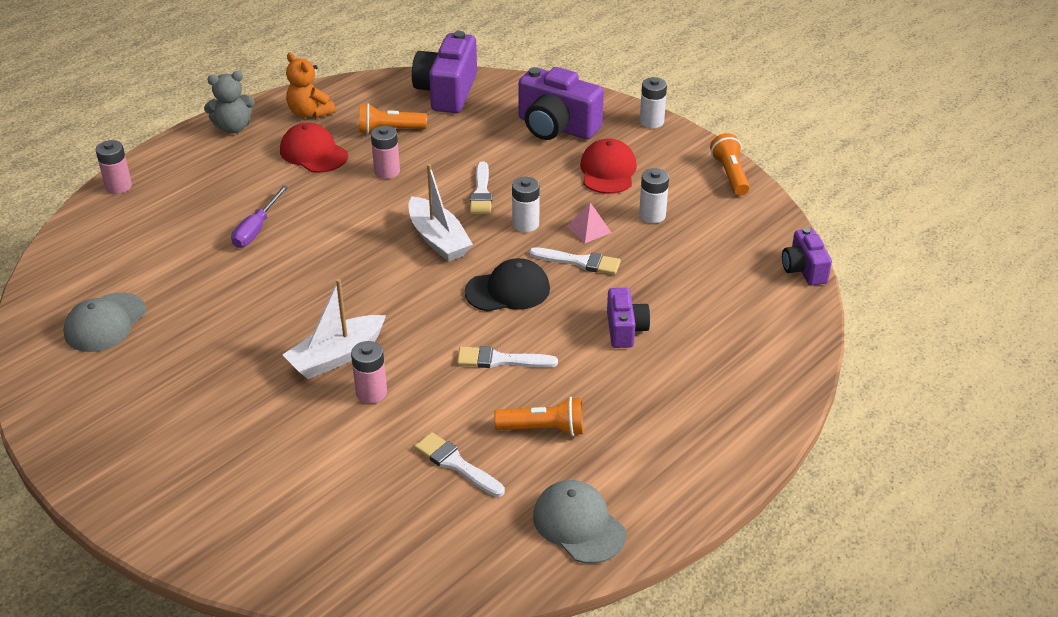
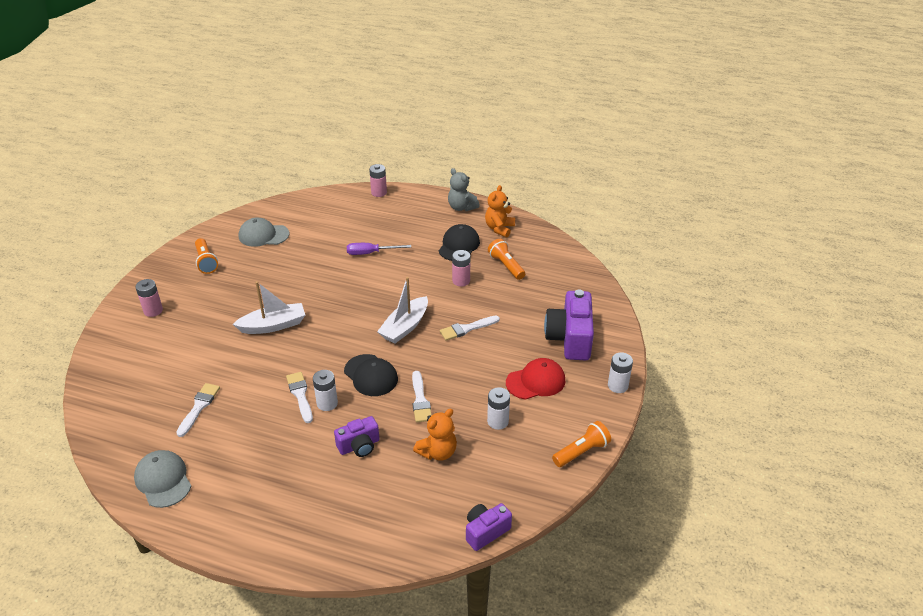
camera: 65 degrees right, 0 degrees up
red cap [280,123,348,173] -> black cap [439,224,480,261]
white boat [283,279,386,379] -> white boat turned 135 degrees clockwise [233,281,305,334]
pink battery [351,341,387,404] -> pink battery moved to [136,279,163,317]
purple camera [412,31,477,113] -> none
orange flashlight [494,397,583,436] -> orange flashlight moved to [195,238,218,274]
white battery [512,177,540,232] -> white battery moved to [313,370,338,411]
grey cap [533,480,626,564] -> grey cap turned 60 degrees counterclockwise [134,450,191,508]
pink pyramid [567,202,612,243] -> none
none -> orange teddy bear [413,408,457,460]

